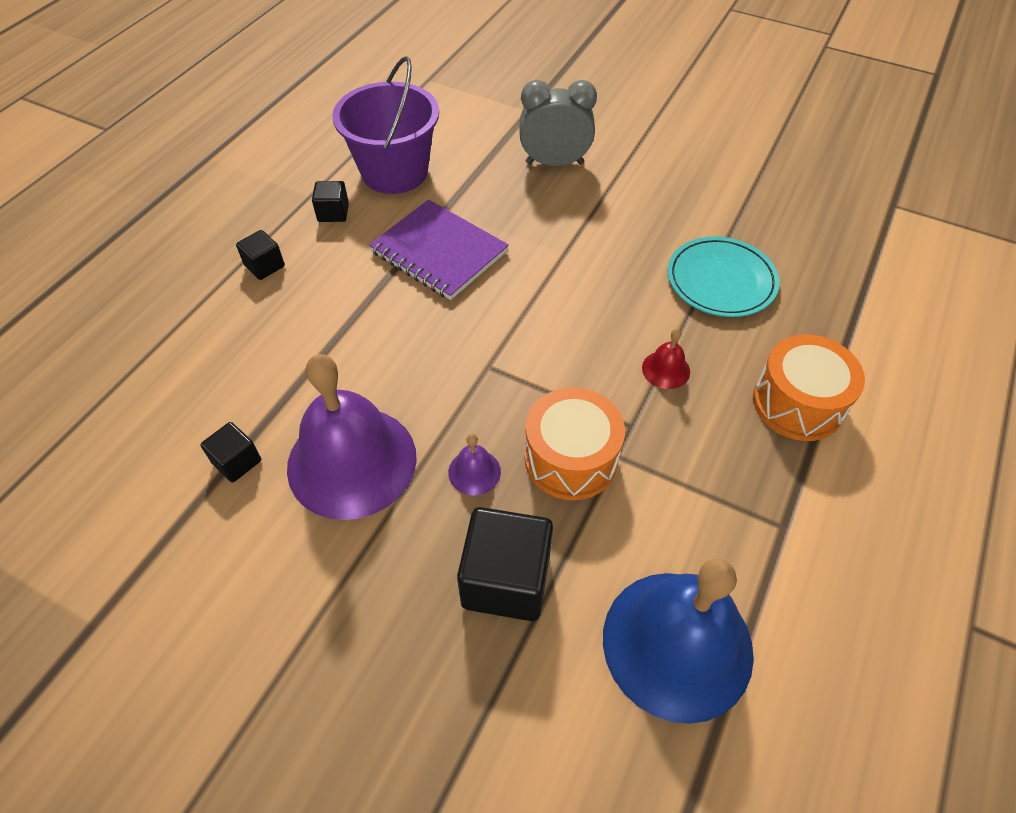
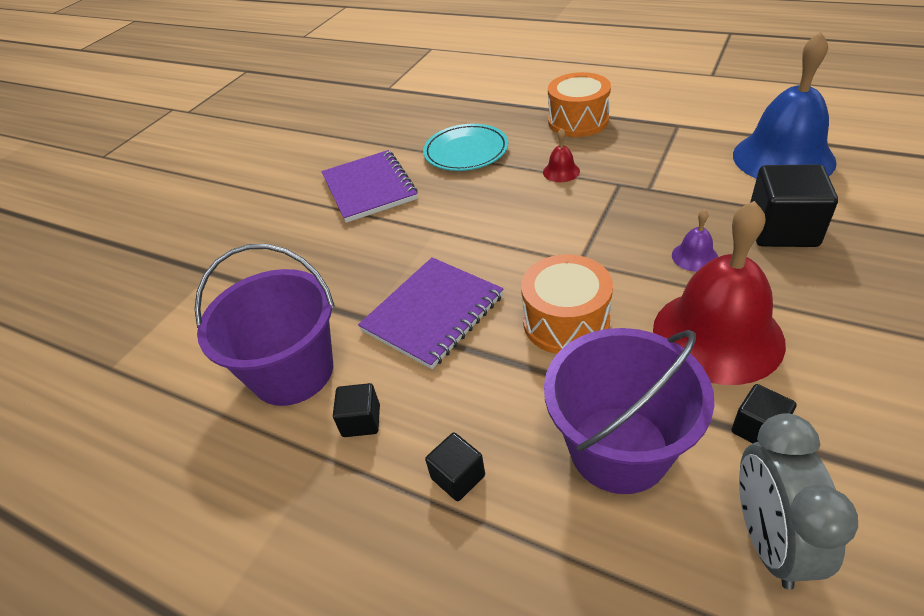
camera: 85 degrees left, 10 degrees down
purple bell [287,354,417,520] -> red bell [653,201,786,385]
grey clock [519,80,597,166] -> grey clock moved to [739,413,858,590]
orange drum [525,387,625,500] -> orange drum moved to [521,254,613,354]
none -> purple notebook [321,150,418,223]
none -> purple bucket [544,328,714,494]

